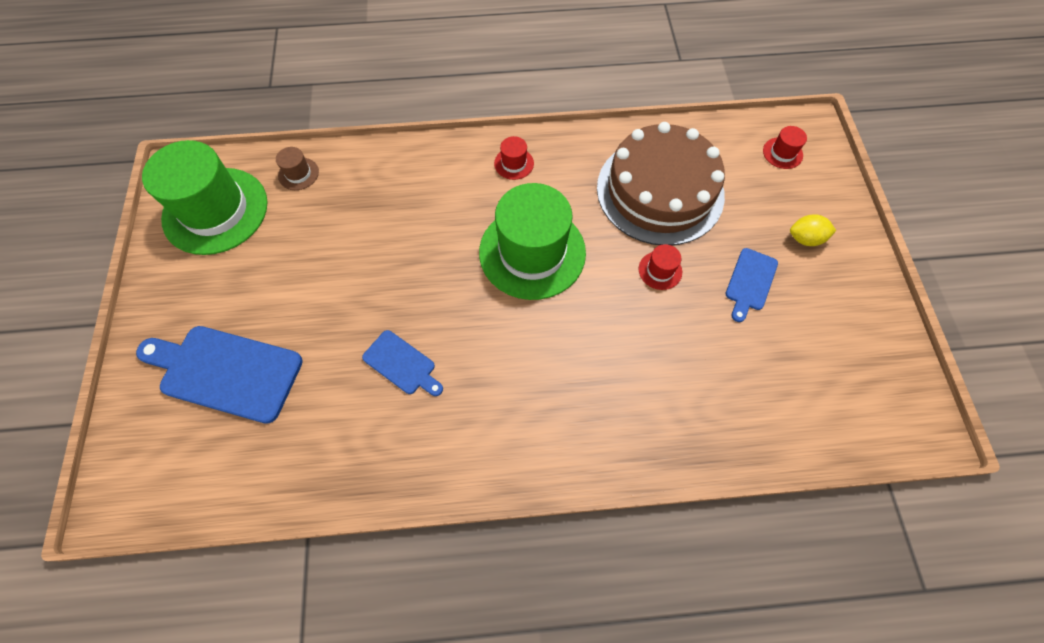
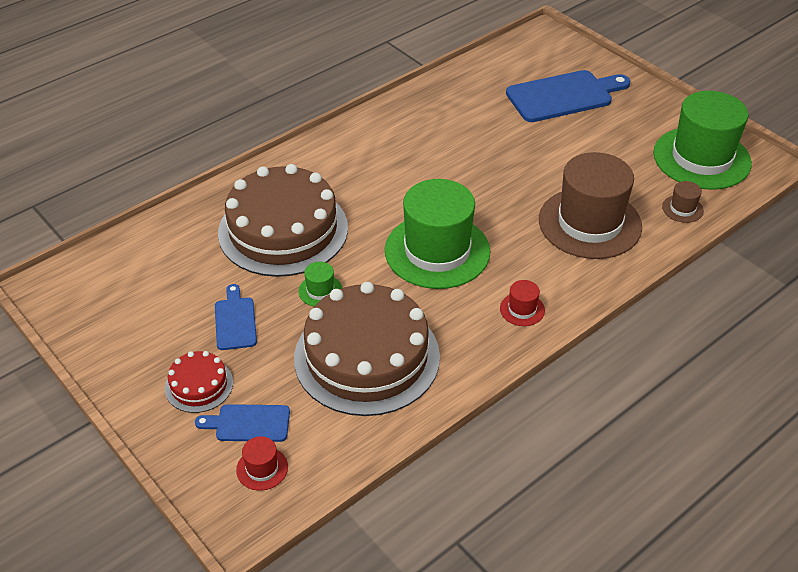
camera: 145 degrees right, 20 degrees down
blue cutting board [362,330,443,396] -> blue cutting board moved to [195,404,290,442]
red hat [639,244,682,290] -> green hat [298,262,342,307]
yellow lemon [790,214,836,246] -> red cake [165,351,233,413]
none -> brown cake [218,164,348,277]
none -> brown hat [539,152,642,259]

